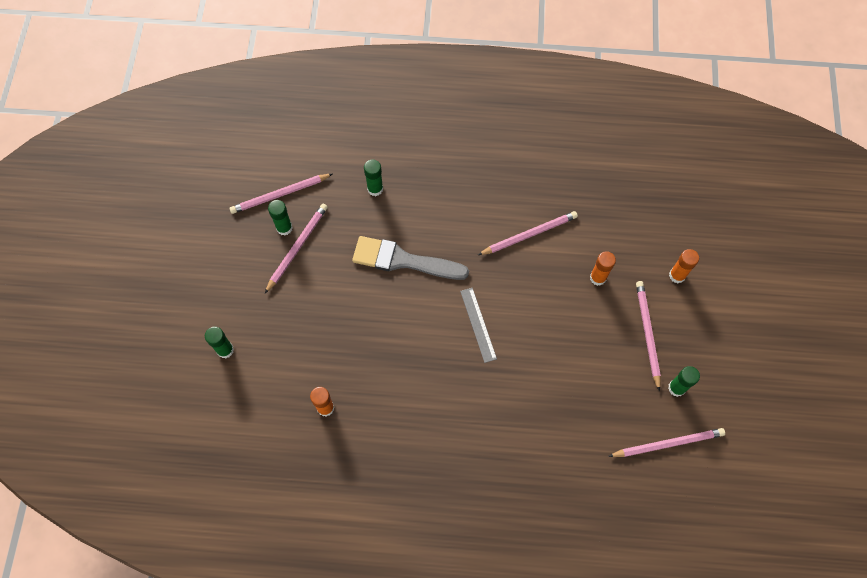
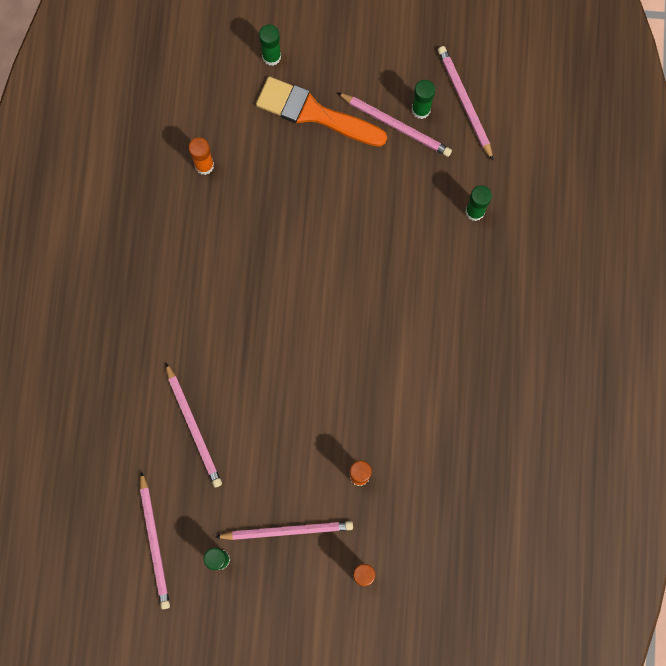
camera: 90 degrees right, 10 degrees up
grey brush [352,236,469,280] -> none
grey ruler [460,288,497,363] -> none
pink pencil [478,211,578,255] -> pink pencil moved to [166,363,222,487]
none -> orange brush [256,76,387,147]

